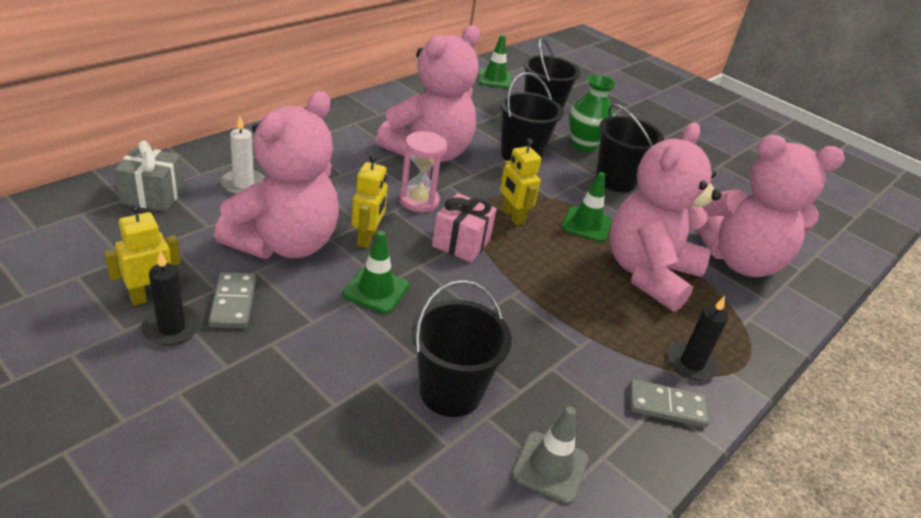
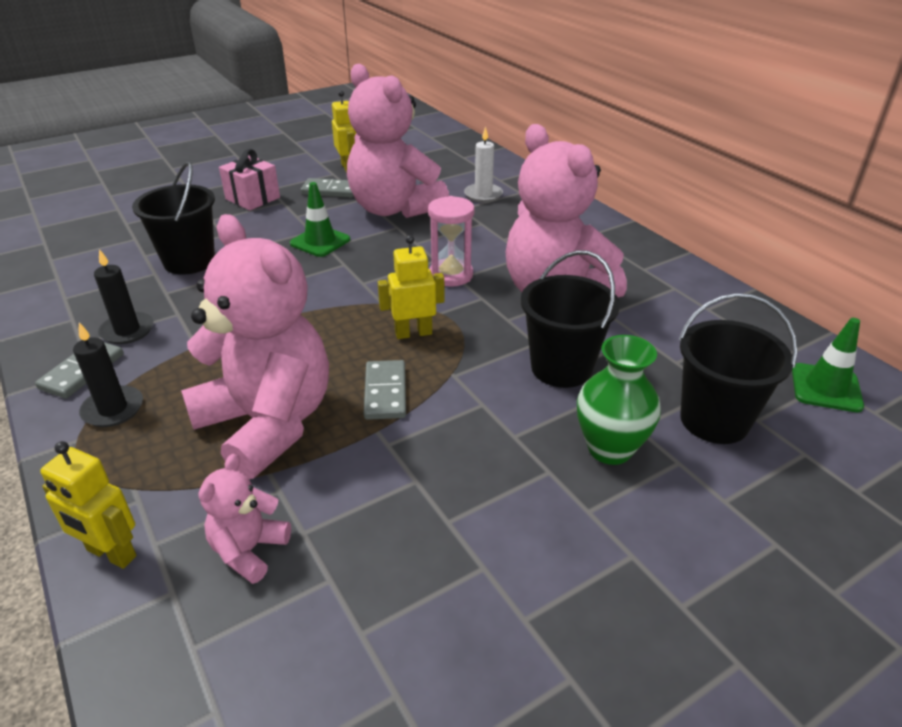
camera: 110 degrees right, 0 degrees up
grey gift [114,141,184,212] -> none
black candle [141,251,201,346] -> black candle moved to [94,249,154,344]
yellow robot [351,155,388,248] -> yellow robot moved to [40,441,137,569]
pink gift [432,193,497,262] -> pink gift moved to [219,149,280,210]
grey traffic cone [512,406,589,504] -> none
green traffic cone [562,172,612,242] -> grey domino [364,360,406,420]
black bucket [596,104,664,192] -> none
pink teddy bear [697,135,845,277] -> pink teddy bear [198,454,291,584], size x0.45

